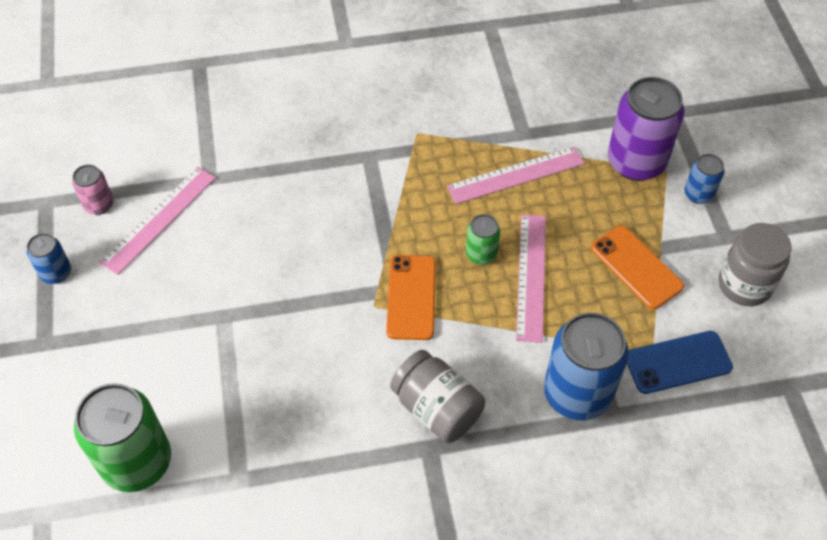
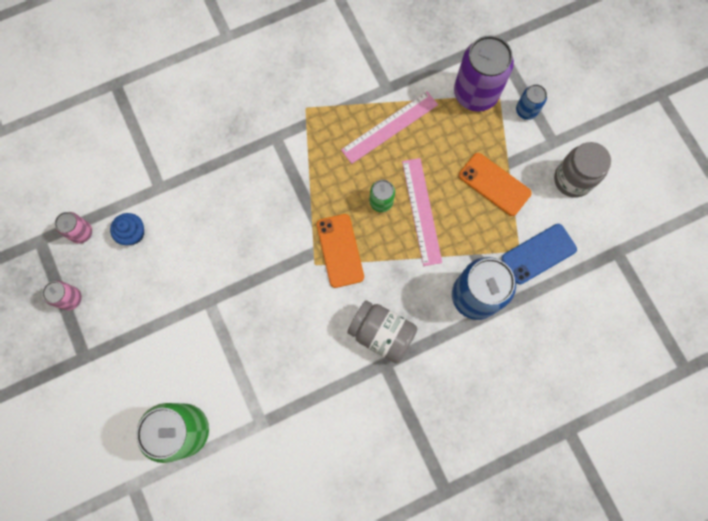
camera: 15 degrees left, 20 degrees up
blue can [27,233,71,284] -> pink can [42,281,82,310]
pink ruler [99,167,216,275] -> blue cupcake [110,213,144,245]

